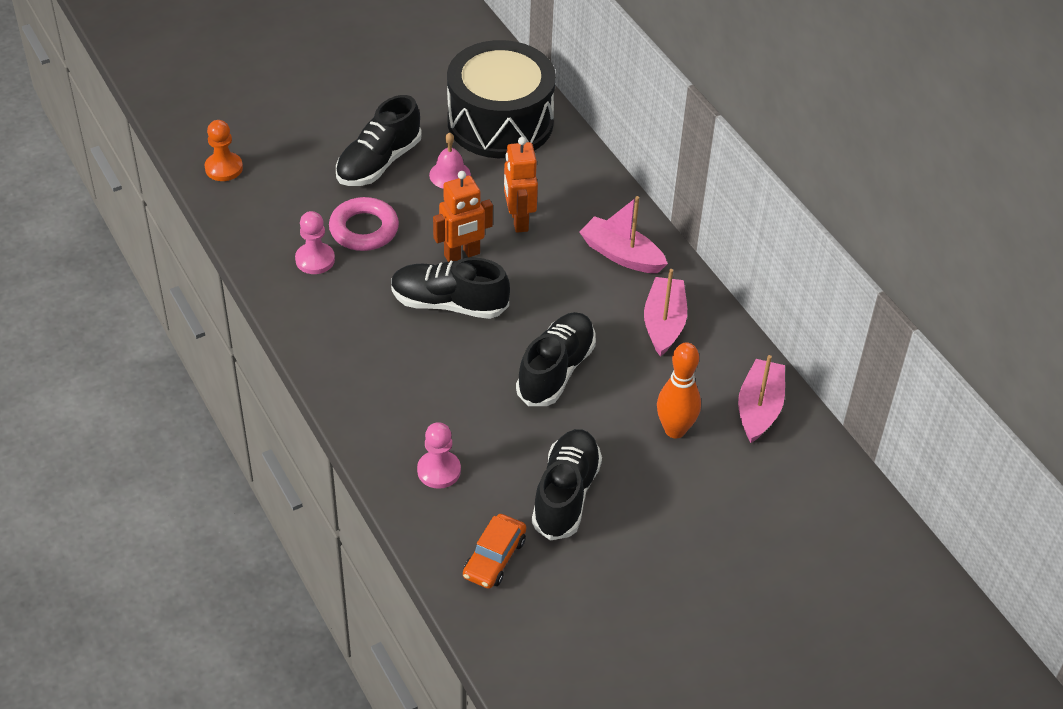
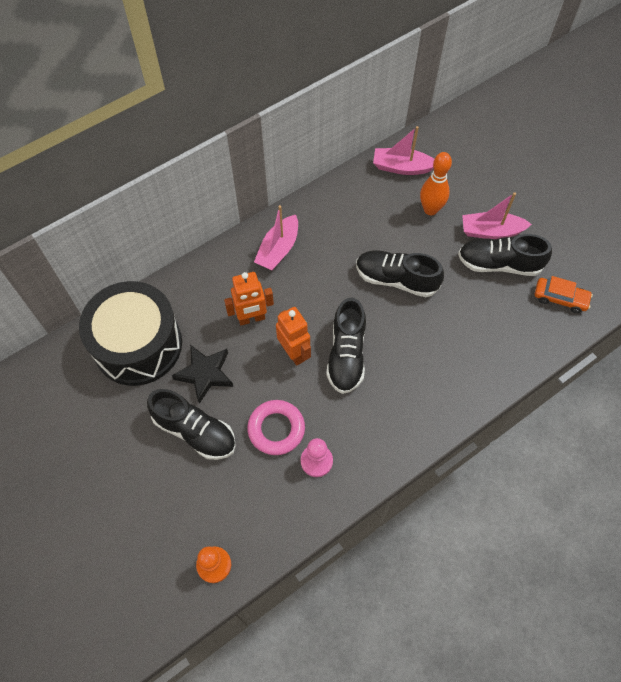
camera: 95 degrees left, 15 degrees up
pink pawn [417,422,461,489] -> none
pink bell [429,132,471,189] -> black star [172,345,233,404]
pink boat [644,269,687,357] -> pink boat moved to [462,192,532,239]

